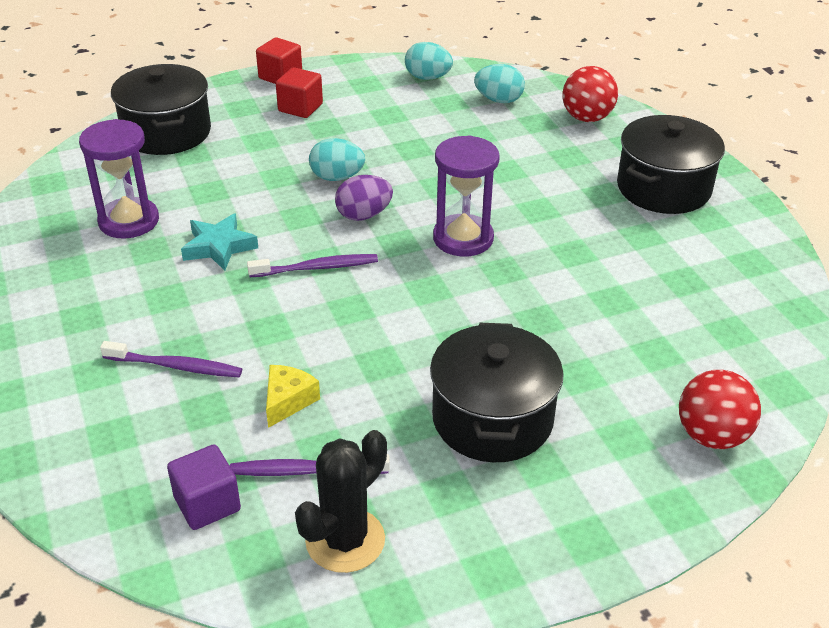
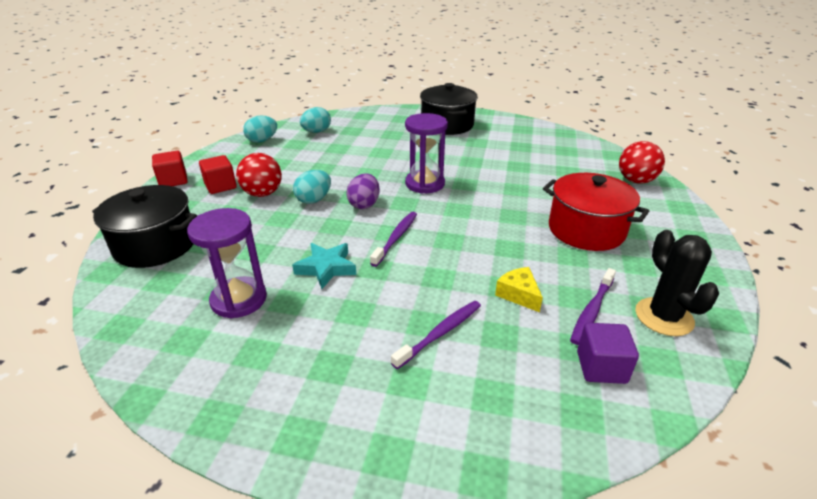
camera: 55 degrees left, 5 degrees down
black pot [430,323,564,462] -> red pot [543,173,649,251]
red ball [562,66,618,122] -> red ball moved to [236,153,282,197]

